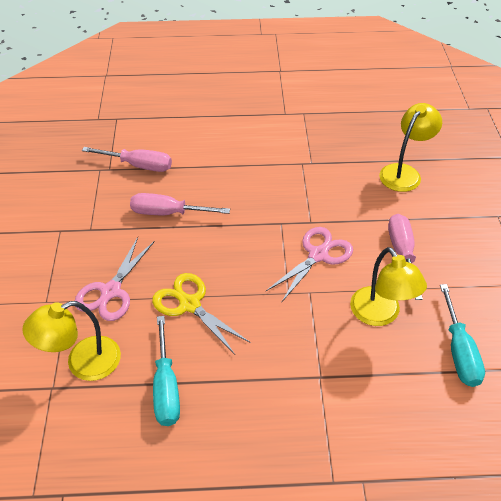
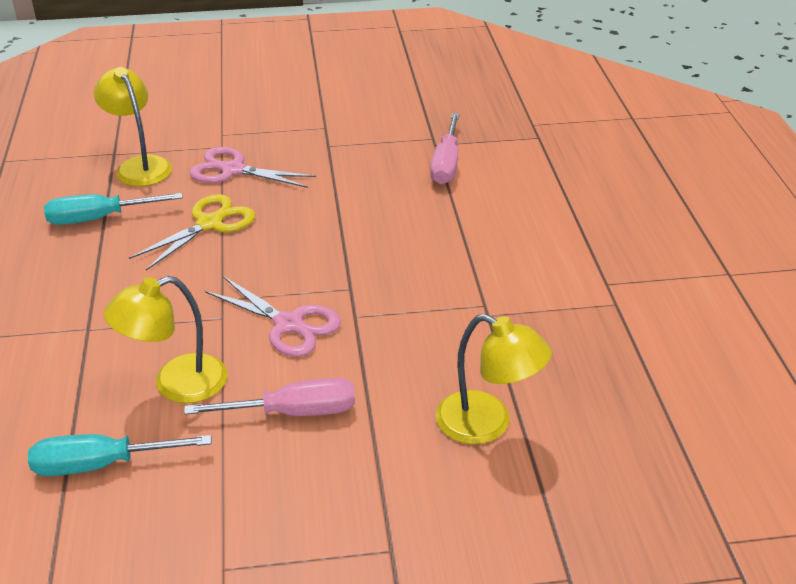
camera: 85 degrees right, 10 degrees down
pink screwdriver [130,193,230,215] -> none

